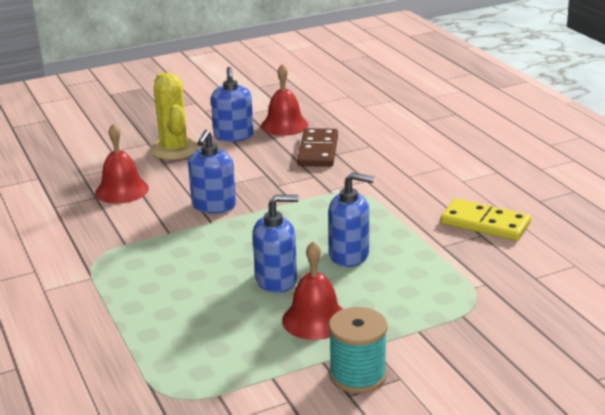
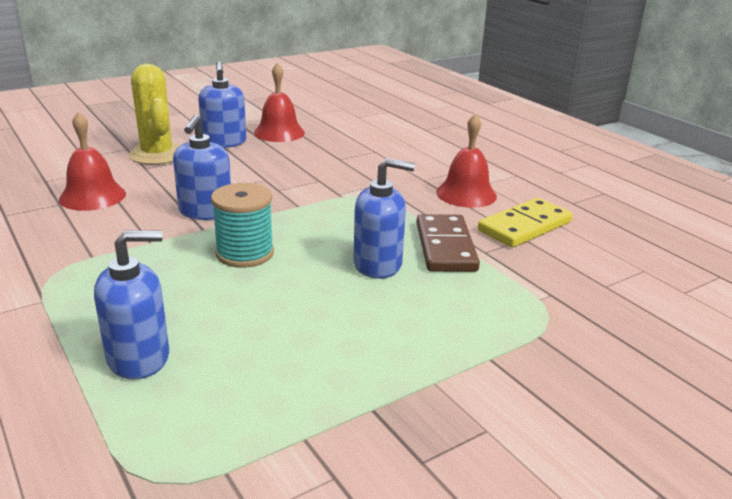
camera: 10 degrees left, 0 degrees up
blue soap dispenser [253,195,299,293] -> blue soap dispenser moved to [94,231,169,380]
red bell [282,241,342,340] -> red bell moved to [436,113,497,208]
brown domino [297,128,338,167] -> brown domino moved to [416,214,480,272]
turquoise spool [329,307,388,393] -> turquoise spool moved to [211,183,274,268]
yellow domino [441,199,531,241] -> yellow domino turned 60 degrees counterclockwise [478,198,573,247]

